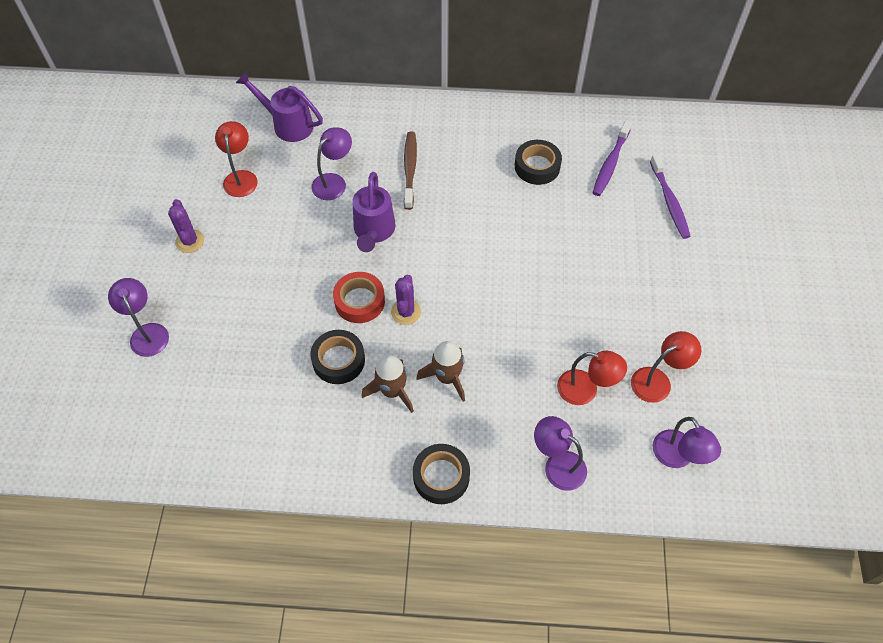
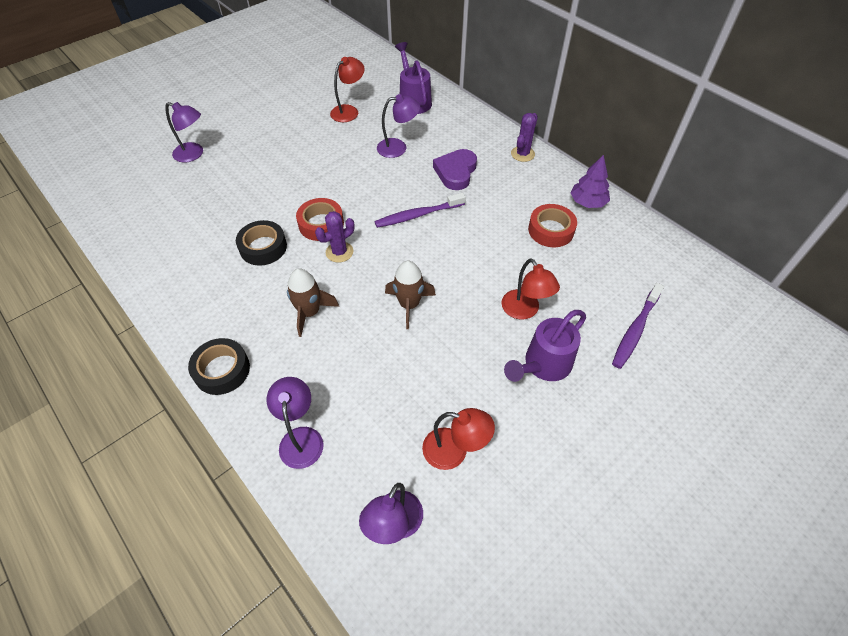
camera: 45 degrees right, 5 degrees down
purple lamp [108,278,169,357] -> purple lamp turned 90 degrees clockwise [165,102,203,163]
purple cactus [168,199,204,253] -> purple cactus moved to [511,113,538,162]
purple watering can [353,172,395,252] -> purple watering can moved to [504,310,586,382]
brown rocket [362,355,414,413] -> brown rocket moved to [385,261,436,329]
brown toothbrush [404,131,417,210] -> purple heart [433,149,477,190]
black tape [515,140,562,185] -> red tape [528,204,577,247]
red lamp [557,351,627,405] -> red lamp moved to [502,258,560,320]
purple toothbrush [592,120,632,196] -> purple toothbrush moved to [375,193,466,228]
none -> purple tree [570,155,610,208]

